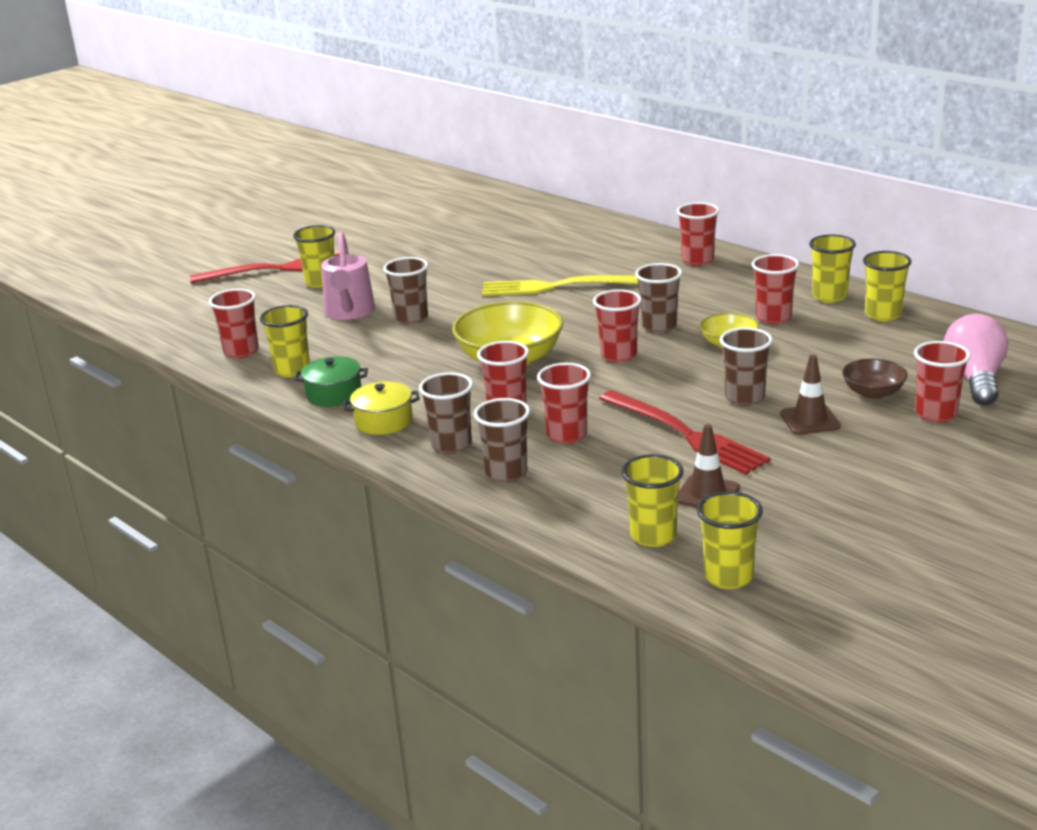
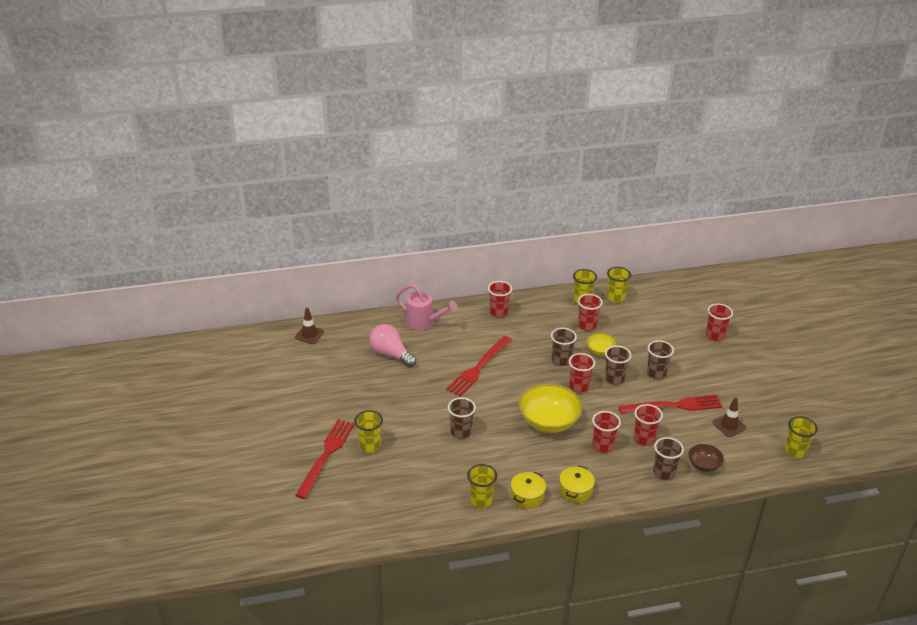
camera: 60 degrees left, 10 degrees up
red cup [209,289,259,358] -> none
green pot [294,356,368,407] -> yellow pot [511,472,546,509]
pink watering can [321,232,375,320] -> pink watering can moved to [396,284,458,330]
brown cup [419,372,473,454] -> brown cup moved to [605,346,631,385]
yellow fork [482,275,638,296] -> red fork [446,336,512,397]
yellow cup [621,454,684,547] -> none
brown traffic cone [780,355,841,435] -> brown traffic cone moved to [295,308,324,344]
brown bowl [842,359,908,399] -> brown bowl moved to [688,444,724,472]
pink light bulb [944,314,1008,405] -> pink light bulb moved to [369,324,416,367]

